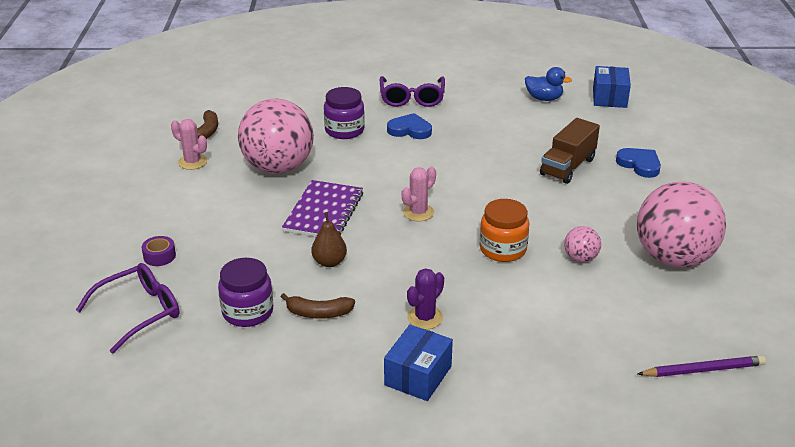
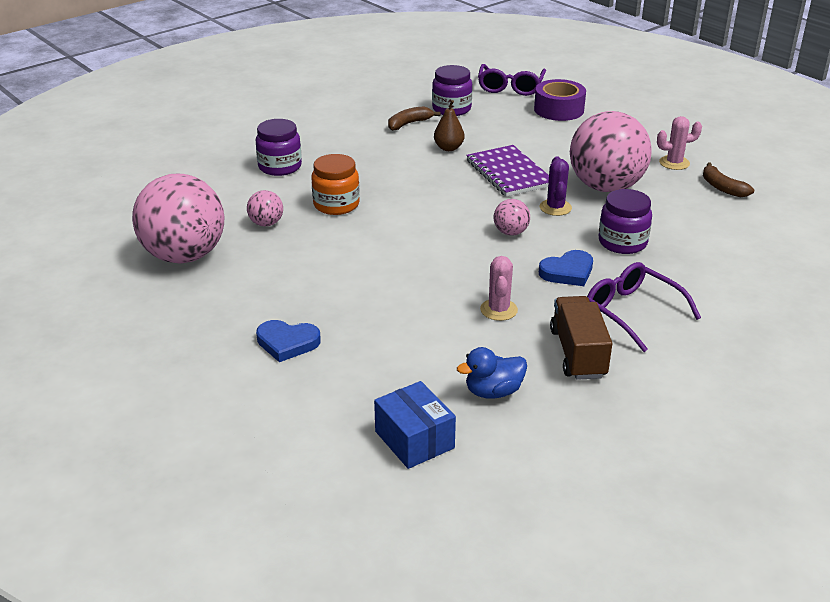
camera: 140 degrees right, 0 degrees up
purple tape [142,236,176,266] -> purple tape [534,79,586,121], size x1.91
blue box [384,325,453,401] -> none
pink cactus [402,166,436,221] -> pink cactus moved to [480,256,518,321]
purple cactus [407,268,444,329] -> purple cactus moved to [540,156,572,216]
brown truck [540,118,600,184] -> brown truck moved to [550,296,612,380]
purple pencil [638,355,766,377] -> none
none -> purple jar [256,119,302,176]
none -> pink ball [494,199,530,236]

